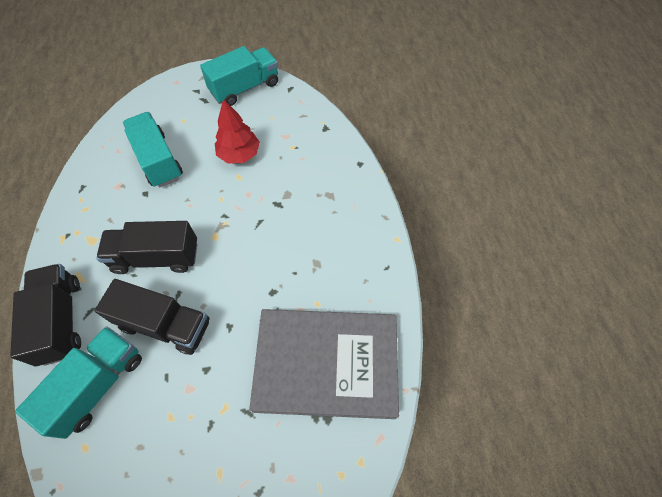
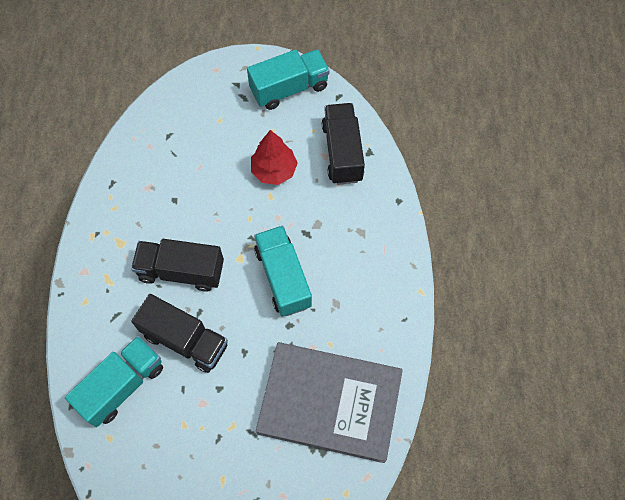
camera: 10 degrees right, 5 degrees up
black truck [10,264,81,366] -> black truck moved to [322,103,365,185]
turquoise truck [123,112,183,188] -> turquoise truck moved to [254,226,312,317]

